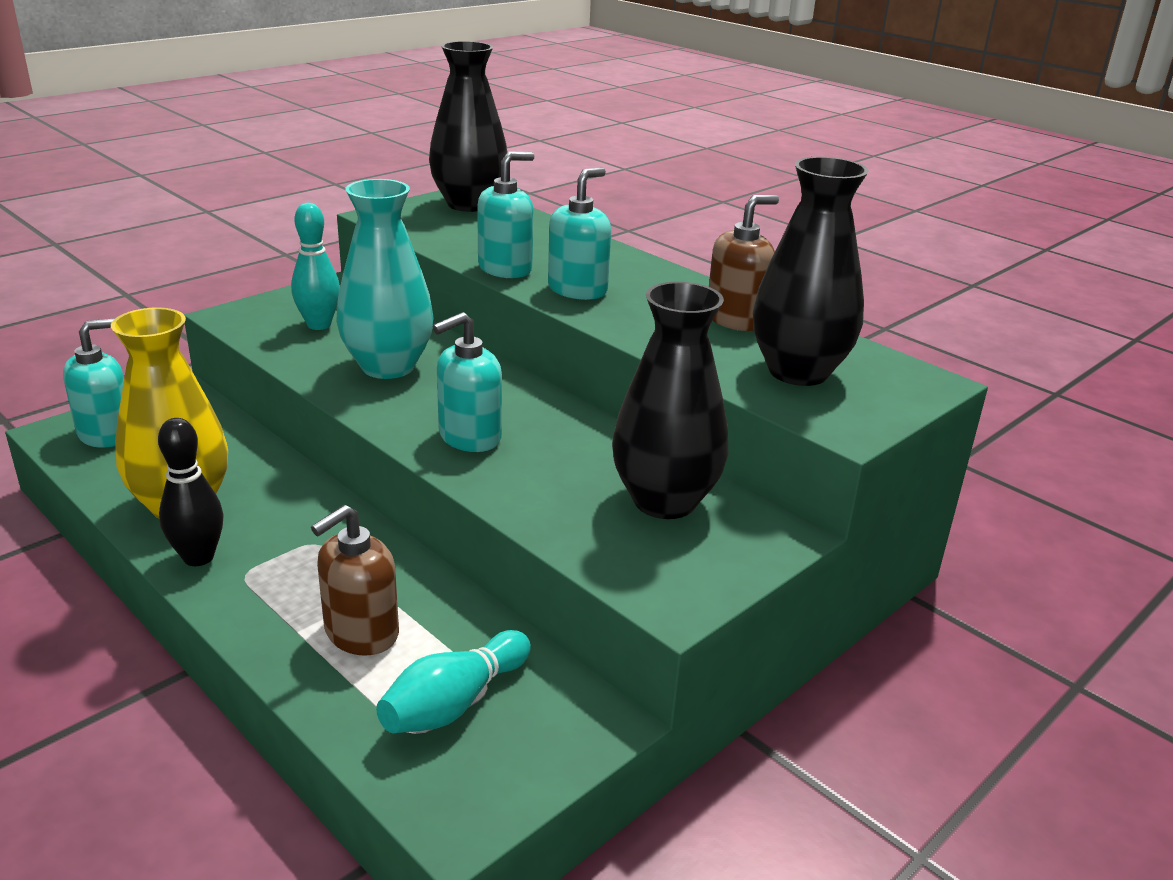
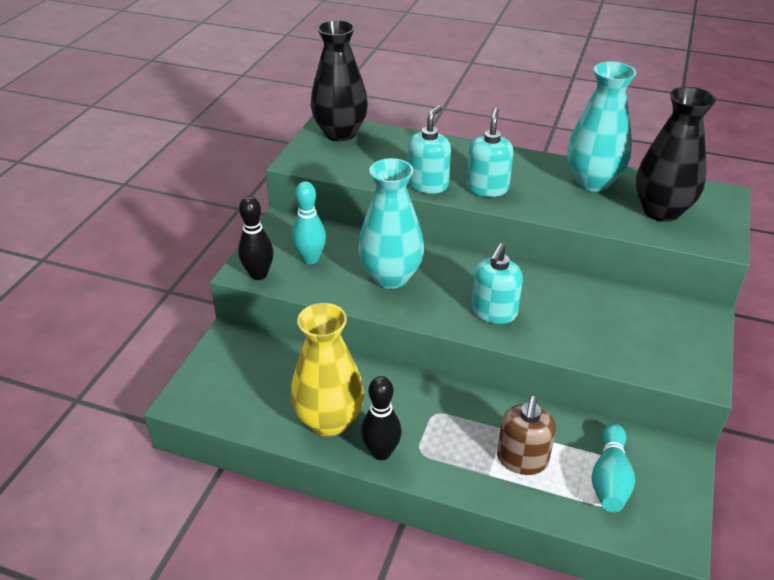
camera: 25 degrees left, 10 degrees up
turquoise soap dispenser [63,318,124,448] -> none
black vase [612,282,728,519] -> none
brown soap dispenser [709,195,779,331] -> turquoise vase [567,61,636,192]
none -> black bowling pin [238,196,274,280]

